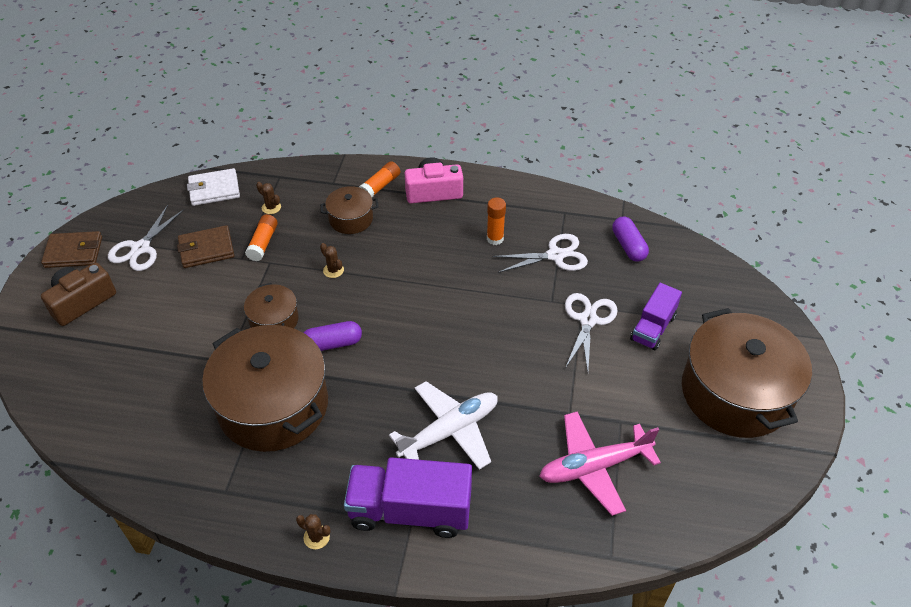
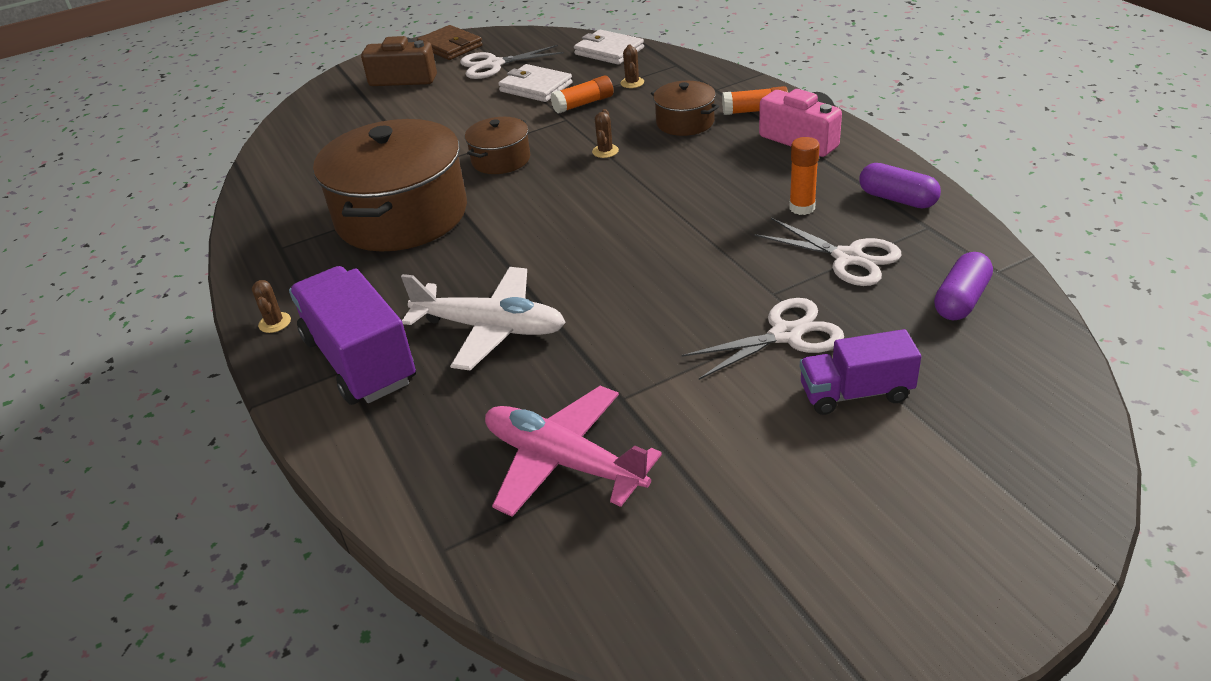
camera: 55 degrees right, 10 degrees down
brown wallet [177,225,234,268] -> white wallet [498,64,573,102]
purple capsule [304,321,362,351] -> purple capsule moved to [859,163,941,208]
brown pot [682,308,812,438] -> none

